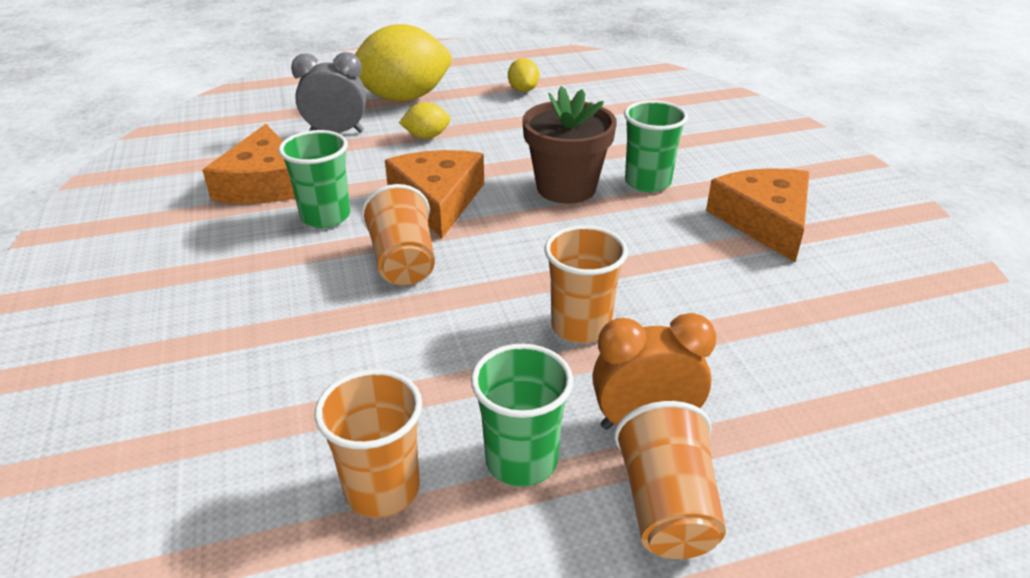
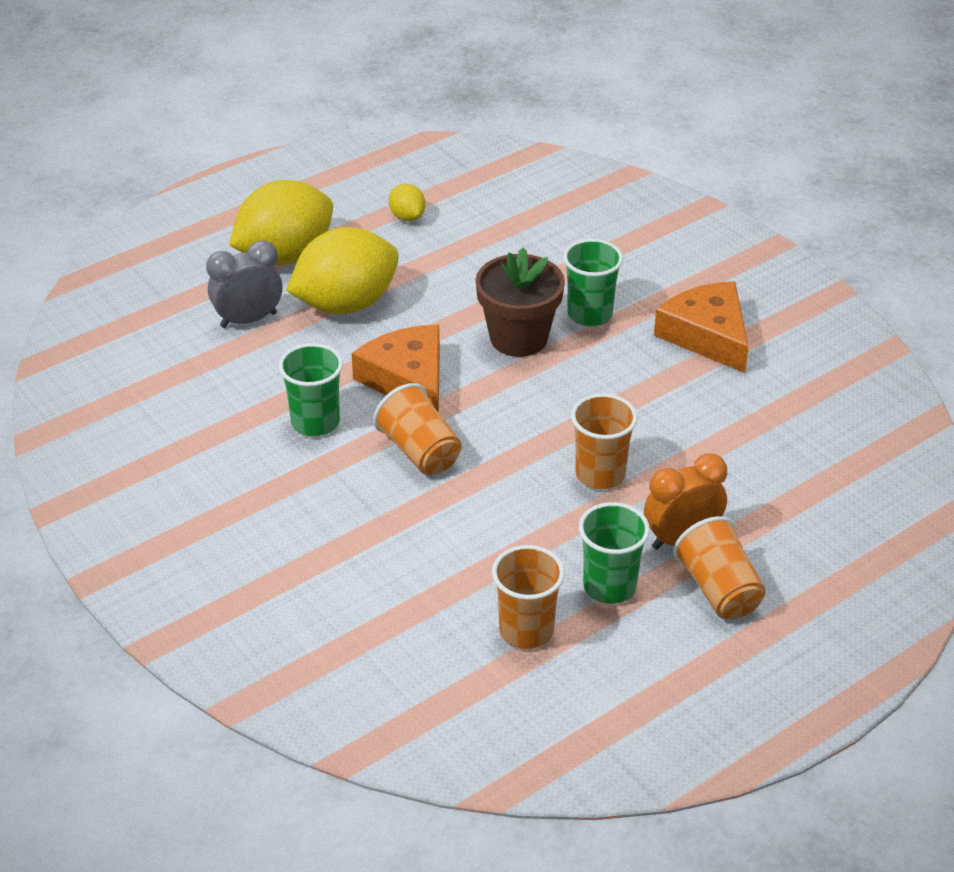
camera: 20 degrees left, 5 degrees up
orange cheese [203,124,295,204] -> none
yellow lemon [399,102,451,139] -> yellow lemon [286,227,399,314], size x2.24

